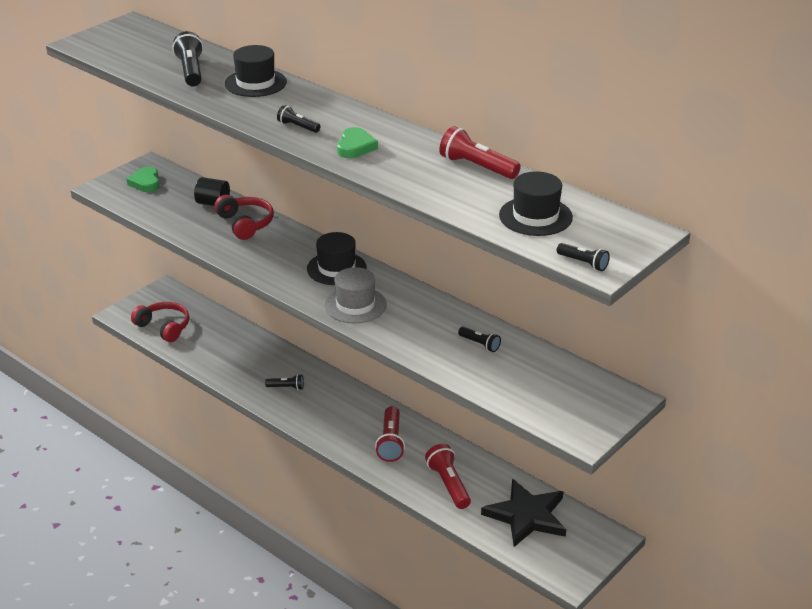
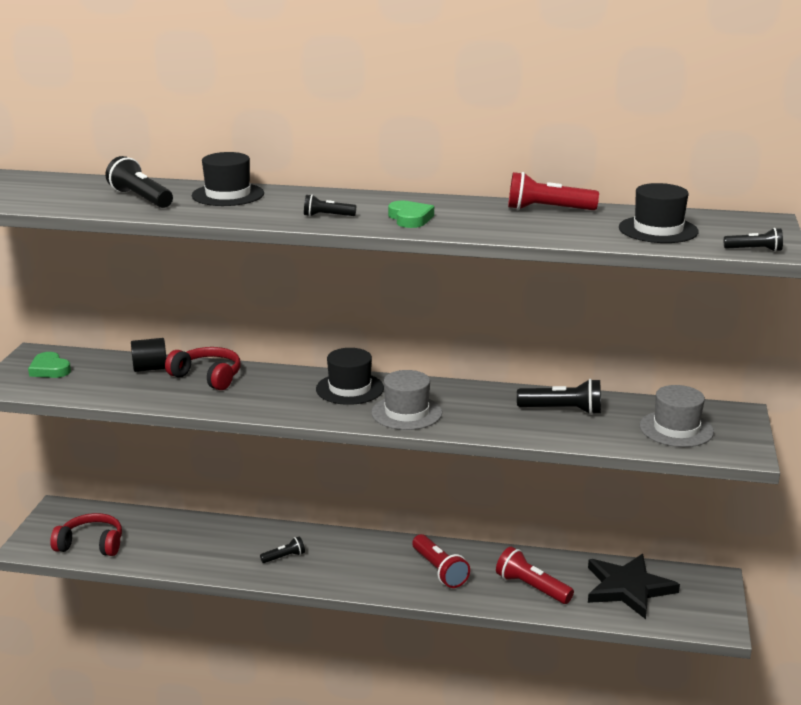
camera: 30 degrees left, 10 degrees down
black flashlight [458,327,501,352] -> black flashlight [517,379,601,415], size x1.73
none -> grey hat [640,385,714,447]

